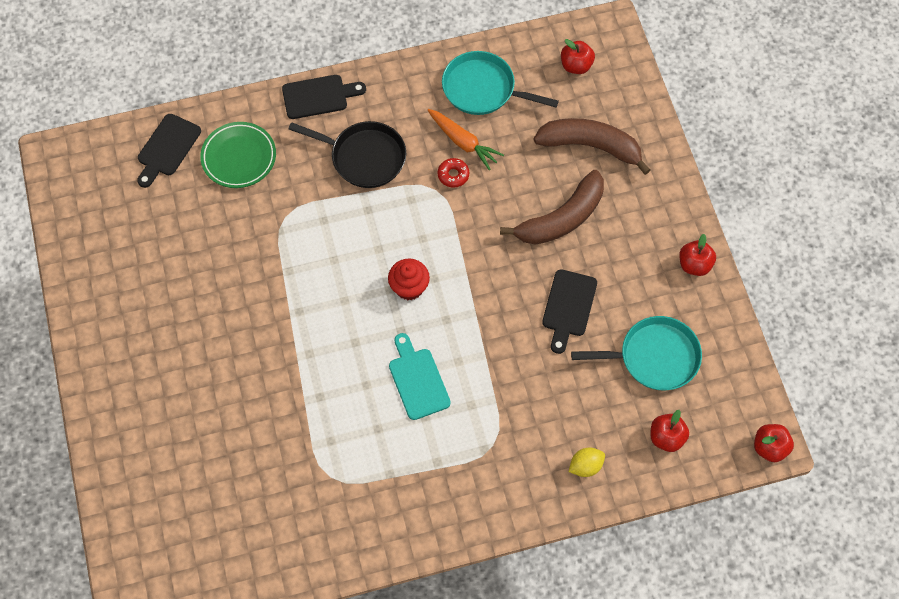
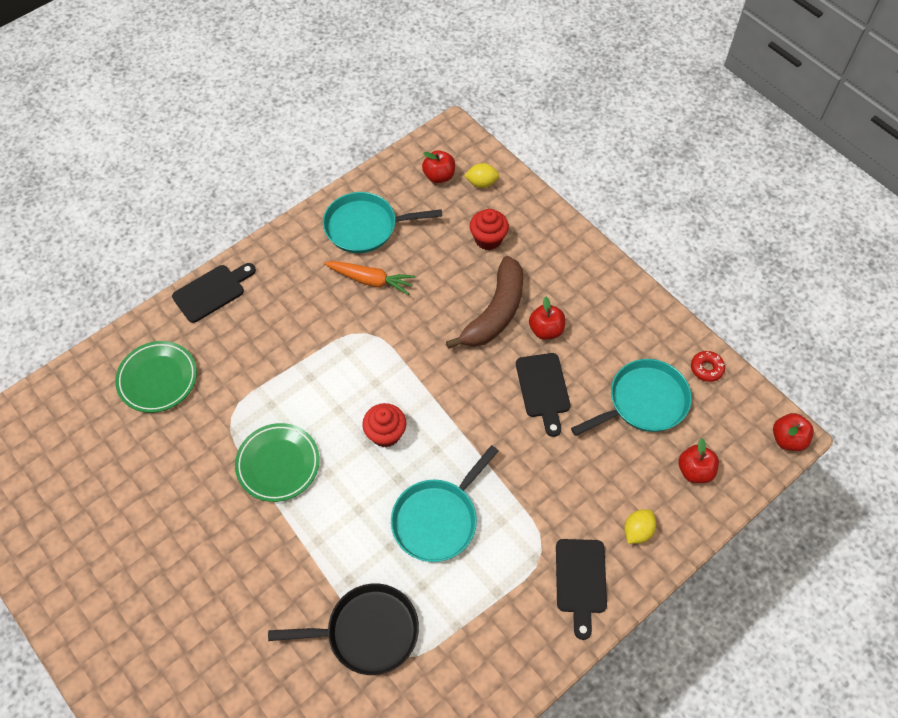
camera: 25 degrees left, 5 degrees down
black cutting board [137,114,201,188] -> black cutting board moved to [556,539,607,640]
black pan [289,121,406,188] -> black pan moved to [268,583,419,675]
turquoise cutting board [389,333,451,420] -> turquoise pan [391,445,498,562]
red donut [437,158,469,188] -> red donut moved to [691,351,725,382]
brown banana [533,118,651,175] -> red cupcake [470,209,509,250]
red apple [679,234,716,276] -> red apple moved to [529,296,565,340]
none -> green plate [235,423,320,502]
none -> yellow lemon [464,163,500,188]

